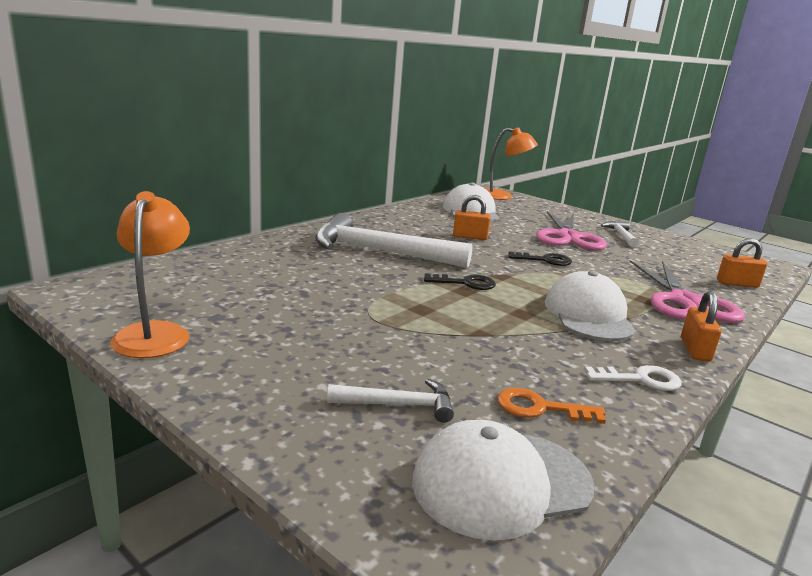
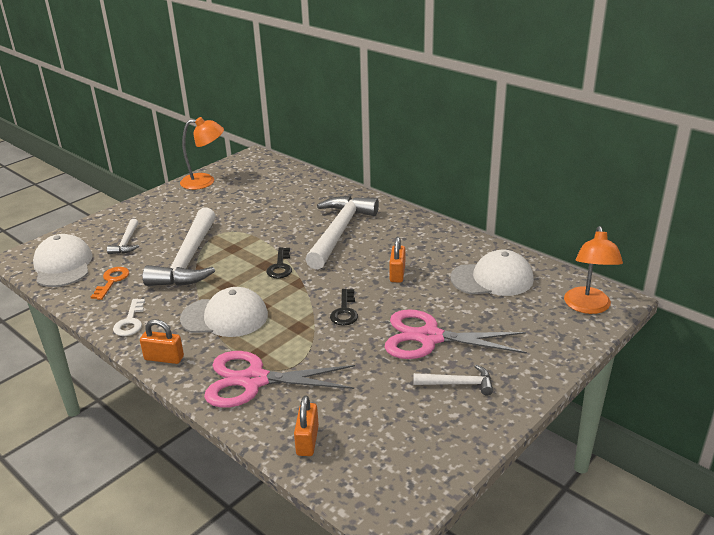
camera: 95 degrees right, 10 degrees up
none -> white hammer [143,208,216,286]

